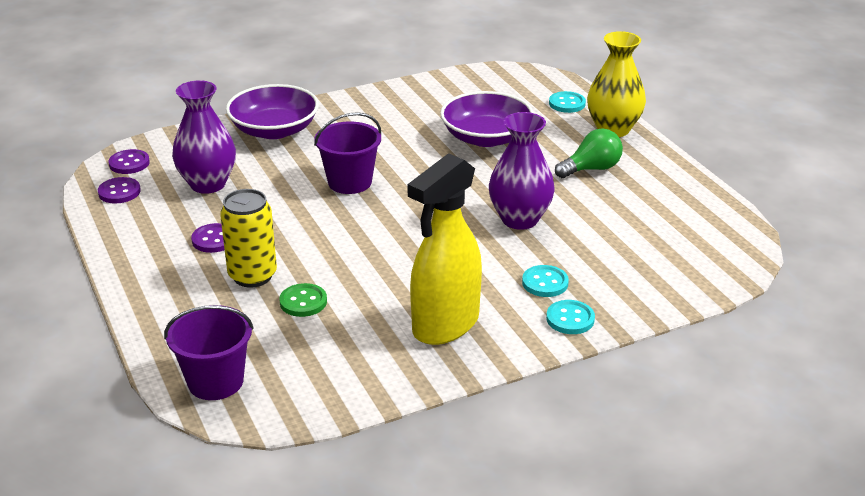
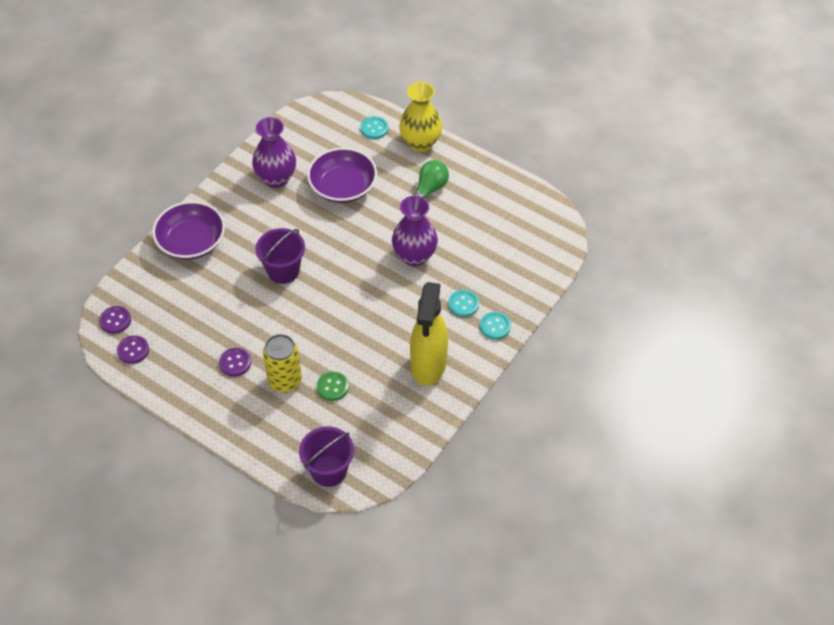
camera: 30 degrees left, 20 degrees up
purple vase [172,80,236,194] -> purple vase moved to [252,117,296,188]

